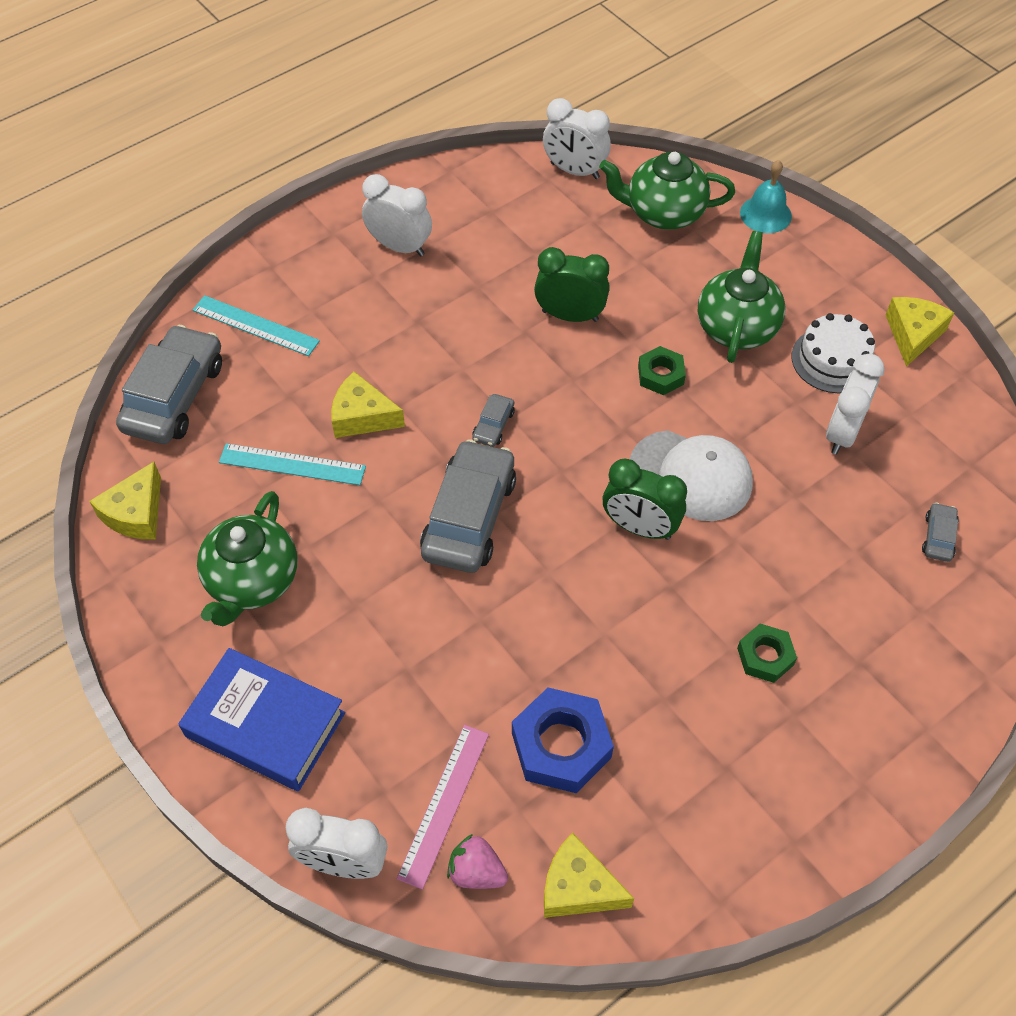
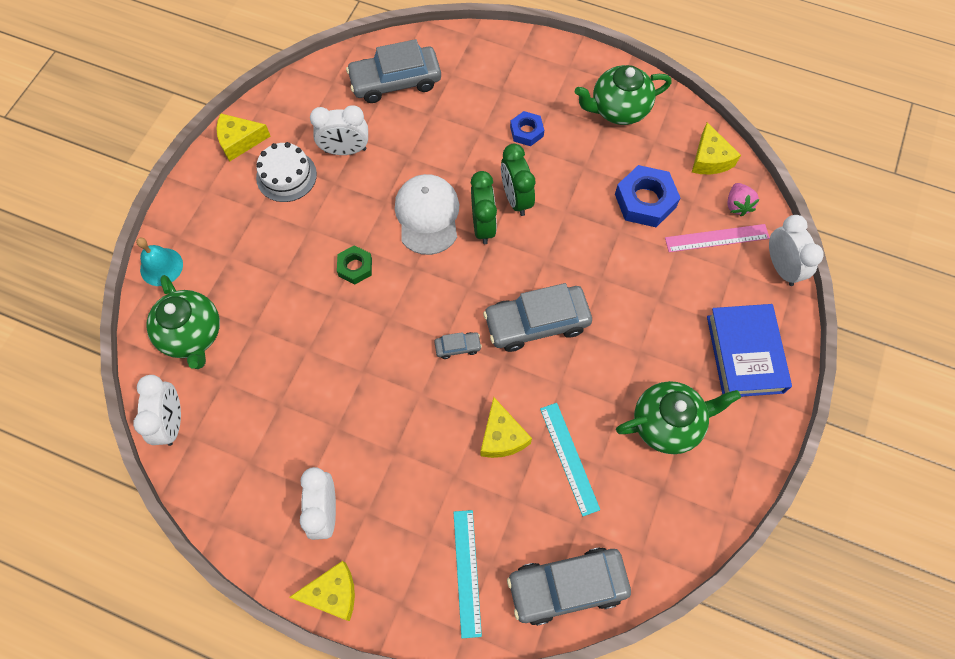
camera: 120 degrees left, 10 degrees up
yellow cheese [89,462,161,539] -> yellow cheese moved to [289,561,355,621]
green clock [534,247,610,322] -> green clock moved to [501,144,535,216]
green teapot [698,231,785,363] -> green teapot moved to [575,65,672,125]
green nut [737,624,797,683] -> blue nut [510,111,544,146]
grey car [922,503,959,562] -> grey car [346,39,441,103], size x2.28

